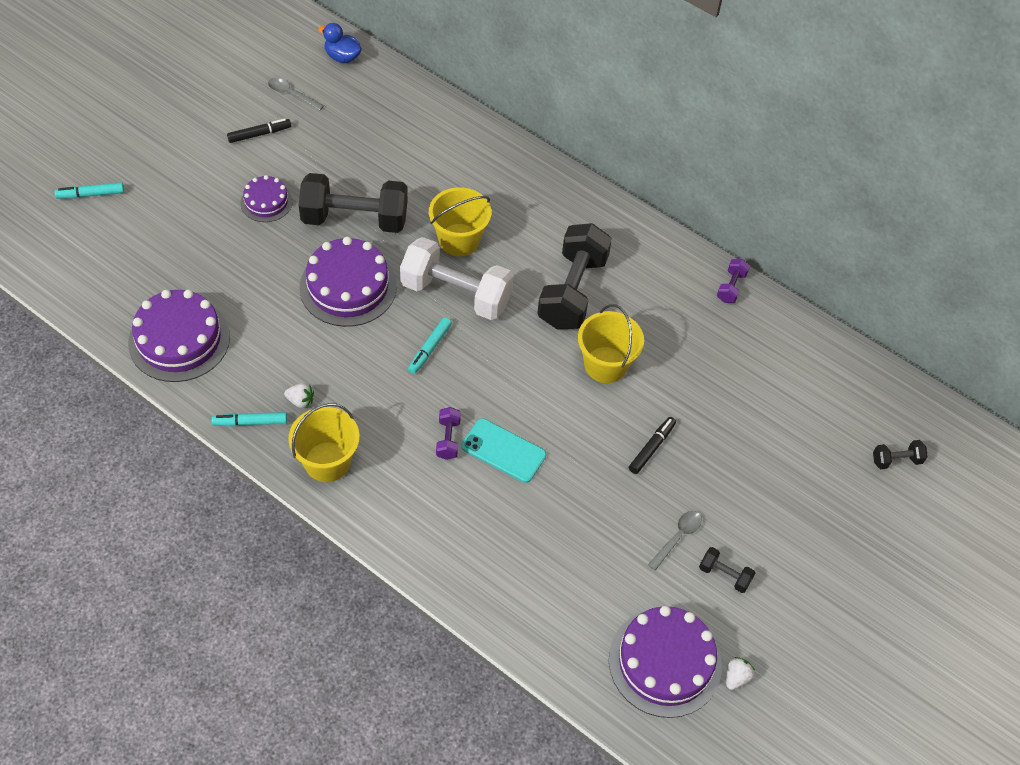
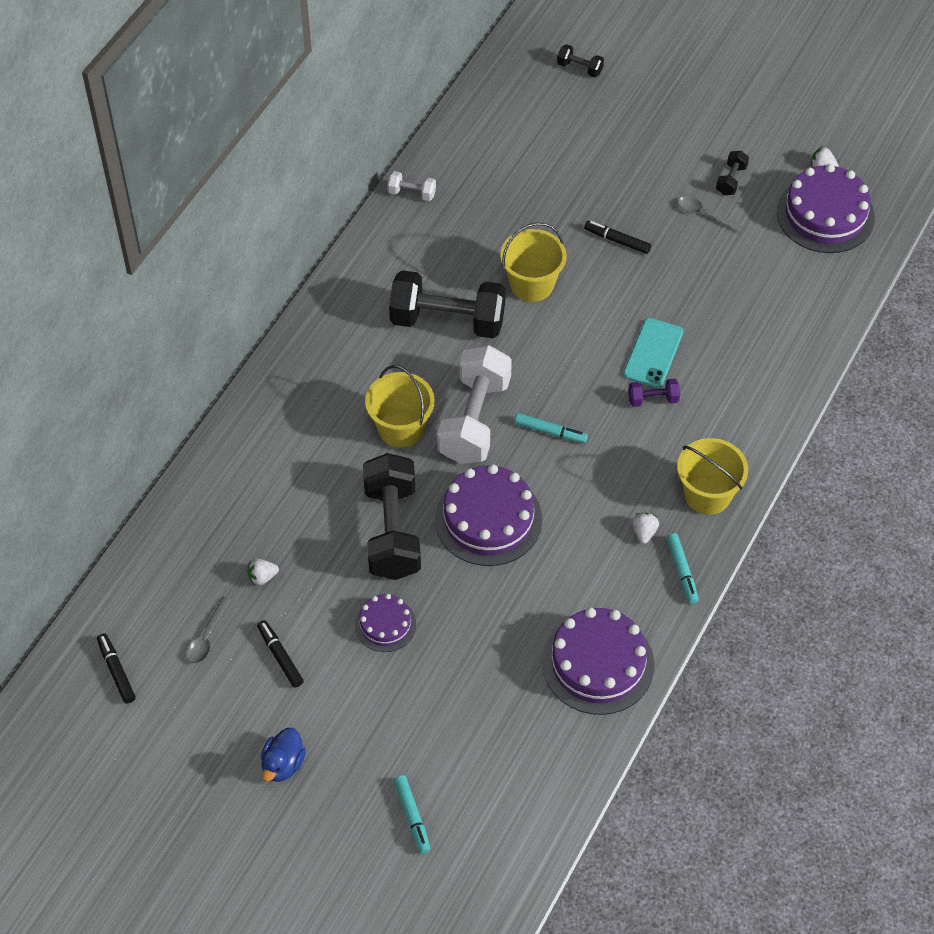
camera: 95 degrees left, 0 degrees up
blue duck [318,23,362,63] -> blue duck moved to [261,728,306,782]
purple dumbbell [717,259,750,303] -> white dumbbell [387,171,436,201]
black dumbbell [873,440,928,469] -> black dumbbell turned 45 degrees counterclockwise [557,44,604,78]
none -> black marker [97,633,136,704]
none -> white strawberry [247,559,279,586]

